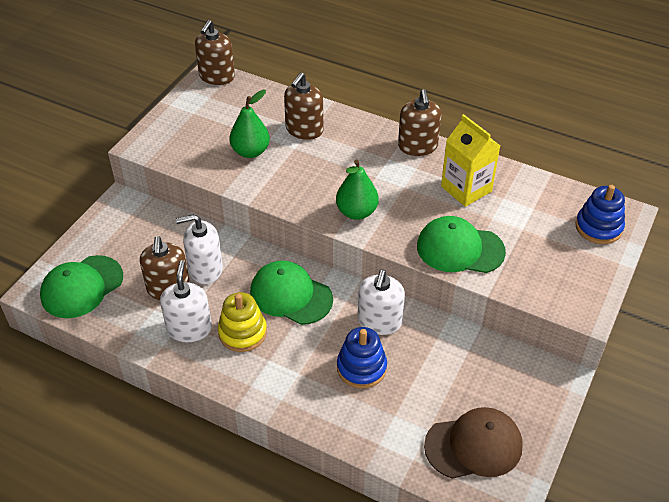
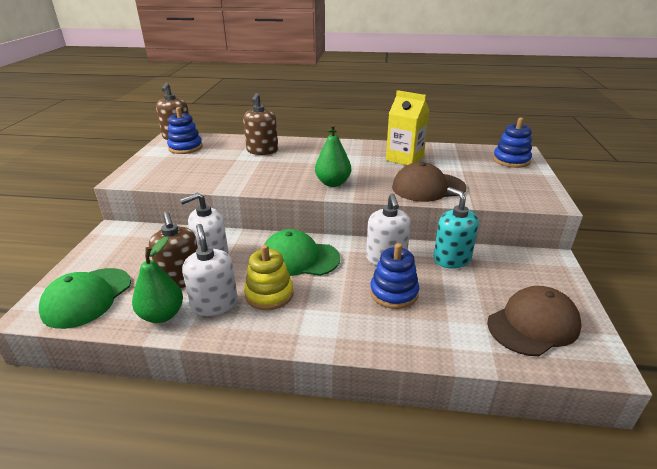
camera: 20 degrees left, 15 degrees down
green pear [229,90,270,158] -> green pear moved to [132,236,183,323]
brown soap dispenser [398,89,441,156] -> none
green cap [417,216,506,273] -> brown cap [392,162,466,202]
none -> blue stacking toy [167,107,203,154]
none -> turquoise soap dispenser [434,187,479,268]

